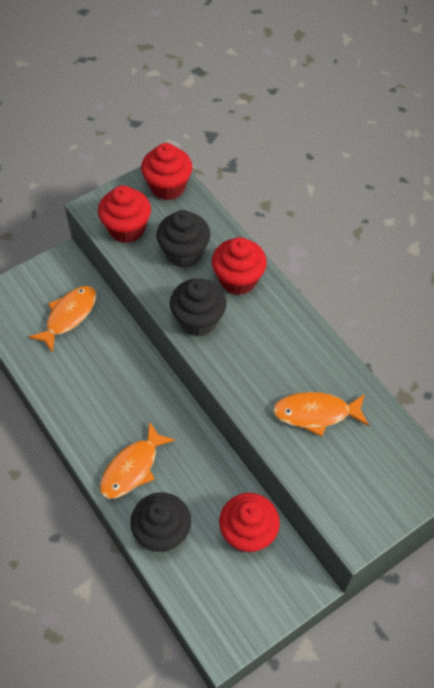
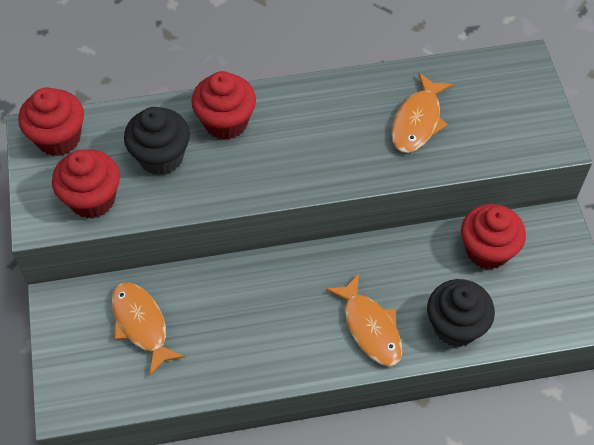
camera: 65 degrees left, 0 degrees up
black cupcake [170,278,227,336] -> none

